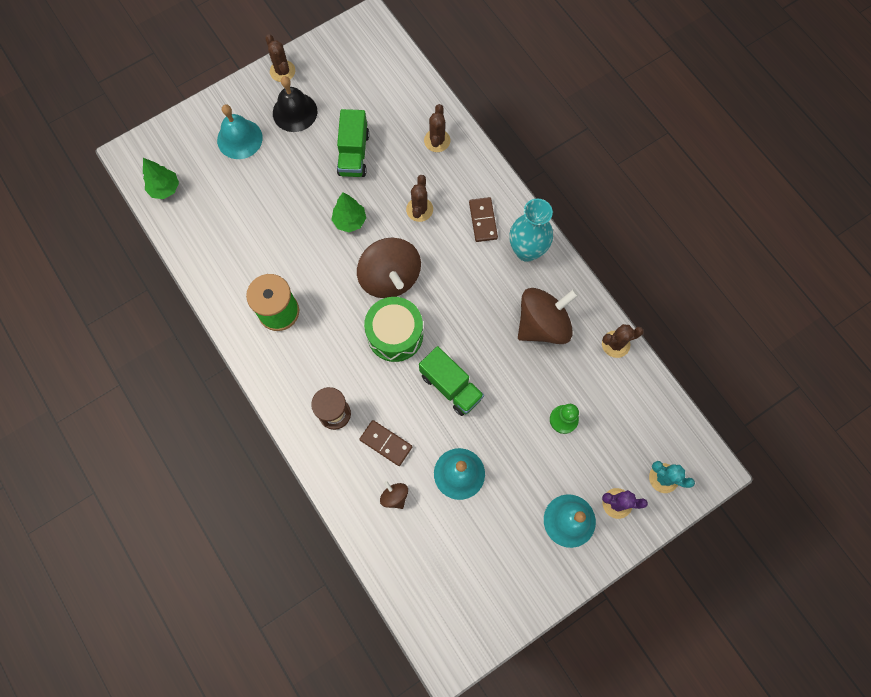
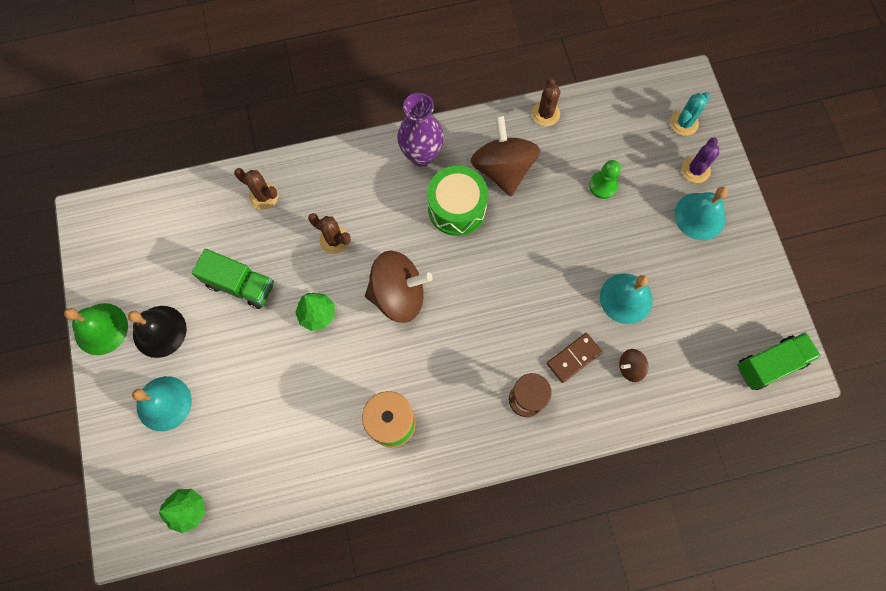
camera: 70 degrees left, 0 degrees up
brown cactus [265,34,295,82] -> green bell [64,303,128,355]
green drum [364,297,423,362] -> green drum moved to [427,166,488,236]
green truck [419,346,484,416] -> green truck moved to [737,332,821,390]
brown domino [469,197,498,242] -> none
turquoise vase [509,199,553,262] -> purple vase [397,93,444,167]

